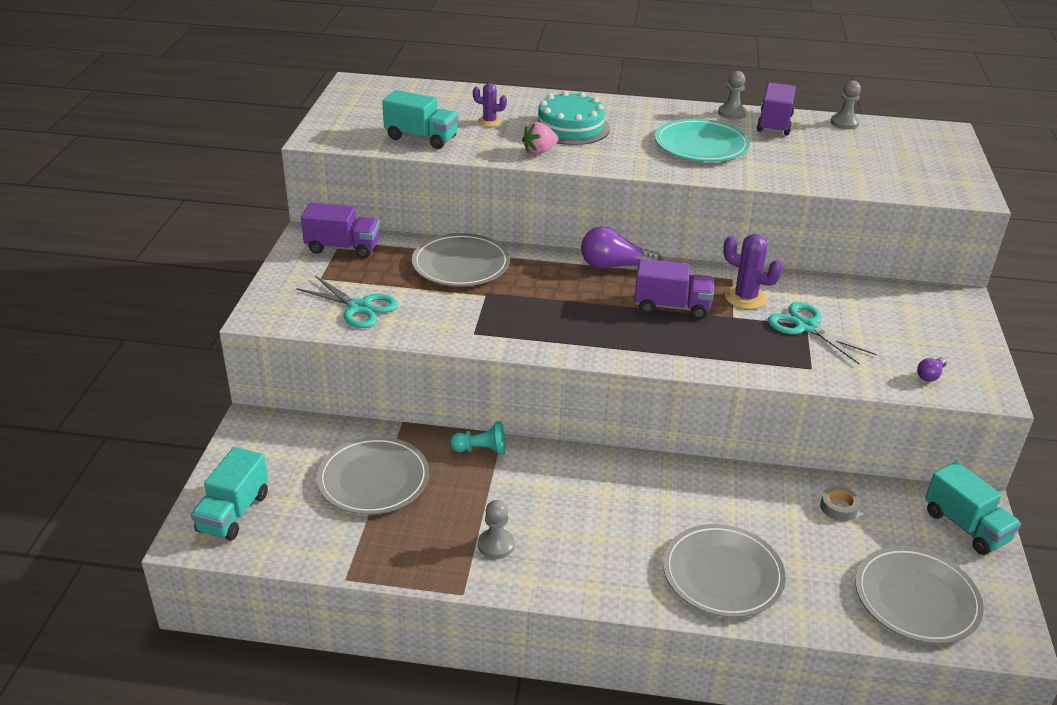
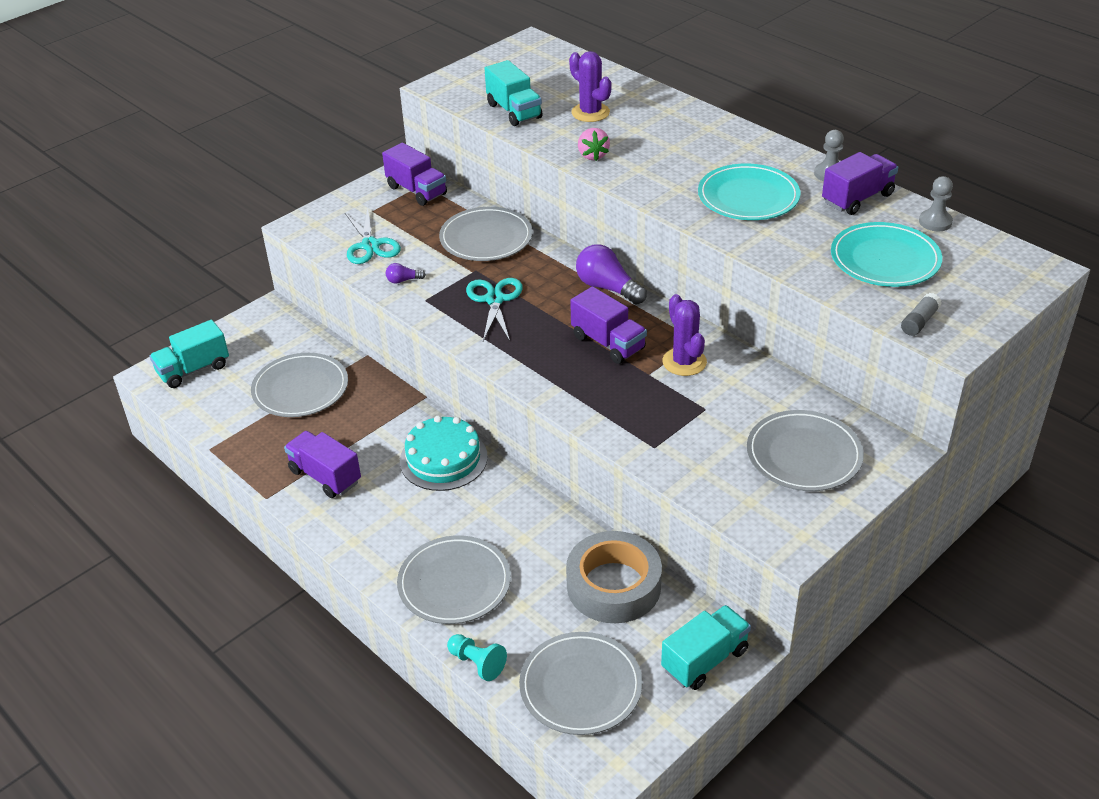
camera: 40 degrees right, 5 degrees up
turquoise pawn [450,421,505,455] -> turquoise pawn moved to [447,634,507,681]
purple cactus [473,83,507,127] -> purple cactus [569,51,612,122], size x1.62
grey pawn [478,500,514,559] -> purple truck [284,431,361,498]
pink strawberry [522,122,558,155] -> pink strawberry turned 105 degrees counterclockwise [578,128,610,161]
turquoise cake [532,91,610,145] -> turquoise cake moved to [400,416,488,491]
turquoise scissors [768,302,876,365] -> turquoise scissors moved to [466,278,523,341]
grey tape [820,486,860,521] -> grey tape [566,531,662,623], size x2.50
purple light bulb [917,357,947,382] -> purple light bulb moved to [386,263,426,284]
turquoise truck [925,462,1021,555] -> turquoise truck turned 135 degrees counterclockwise [661,605,751,690]
none -> grey plate [747,410,864,491]
none -> turquoise plate [831,222,942,287]
none -> grey glue stick [901,293,942,336]

